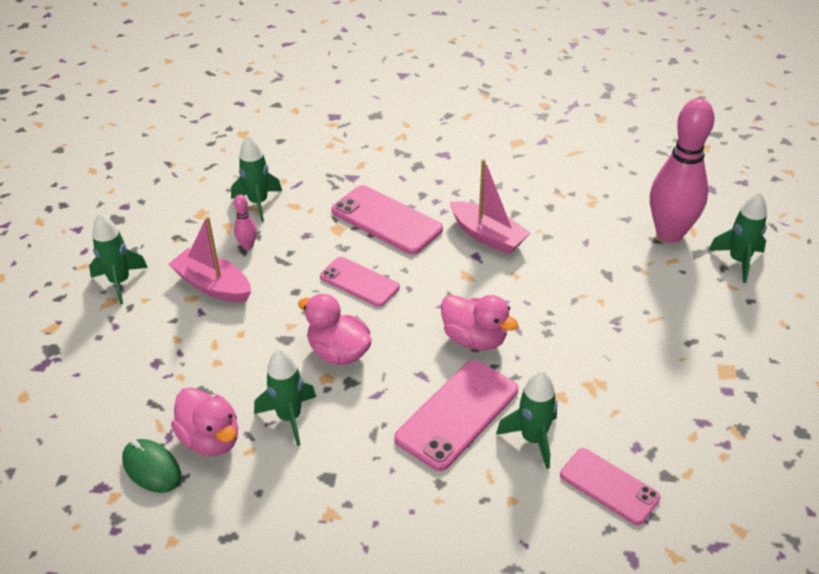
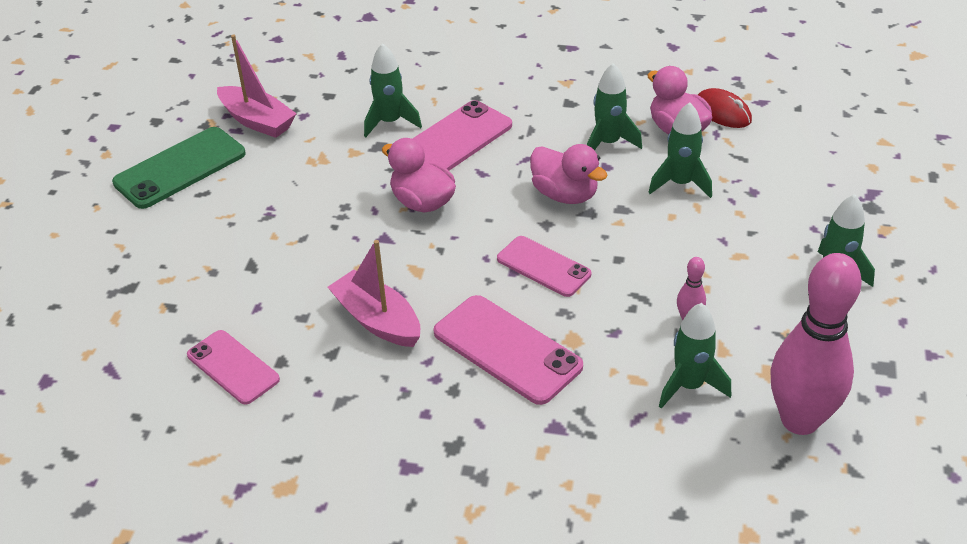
camera: 175 degrees left, 0 degrees up
green mouse [122,439,181,493] -> red mouse [698,88,752,128]
pink boat [169,216,251,303] -> pink boat moved to [217,34,297,138]
pink phone [560,448,661,525] -> pink phone moved to [187,330,280,405]
pink bowling pin [650,98,715,243] -> pink bowling pin moved to [770,253,862,435]
green rocket [708,191,767,283] -> green rocket moved to [648,102,712,198]
none -> green phone [112,127,246,209]

